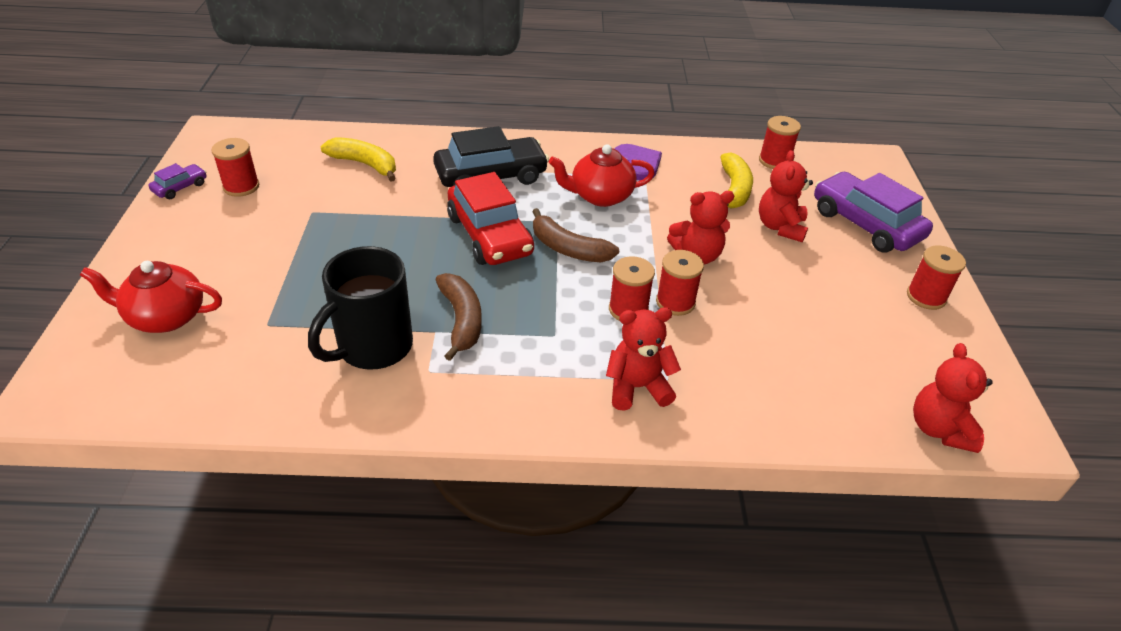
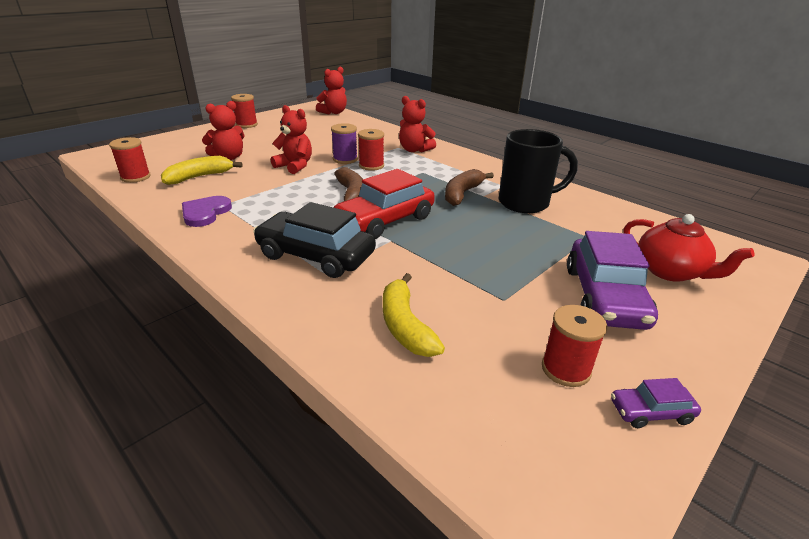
camera: 135 degrees left, 10 degrees down
red car [447,172,534,265] -> red car turned 150 degrees counterclockwise [333,169,435,239]
red teapot [549,144,655,207] -> none
red spool [656,250,704,316] -> purple spool [331,123,358,164]
purple car [814,172,933,252] -> purple car moved to [567,231,658,330]

